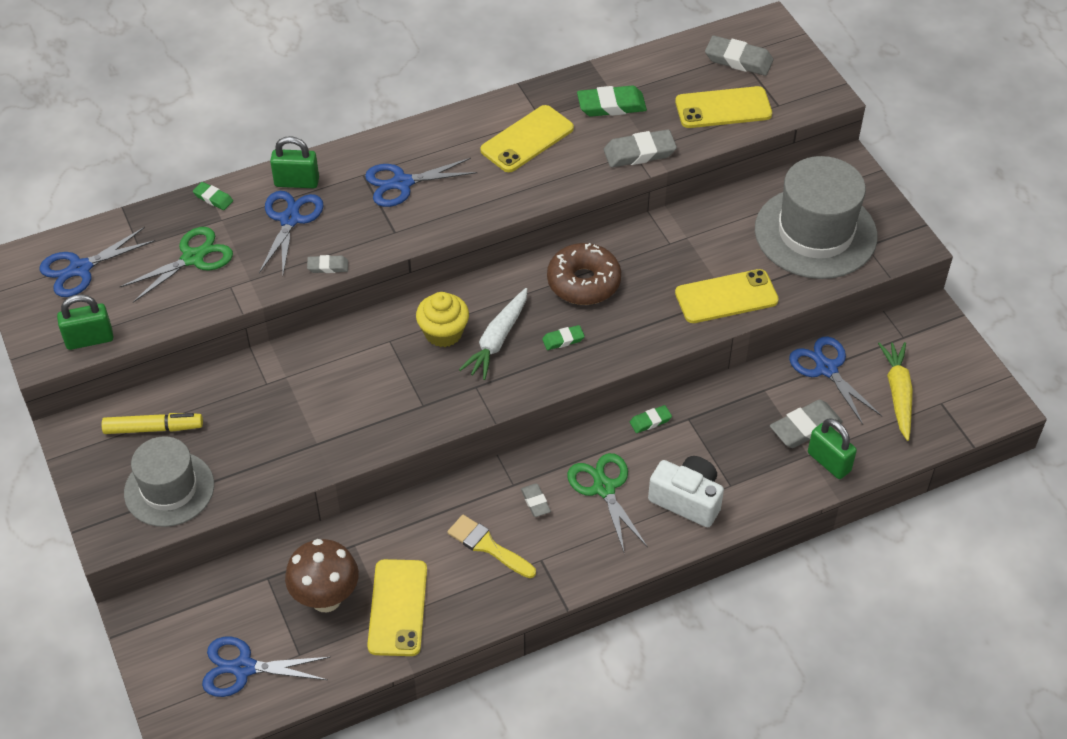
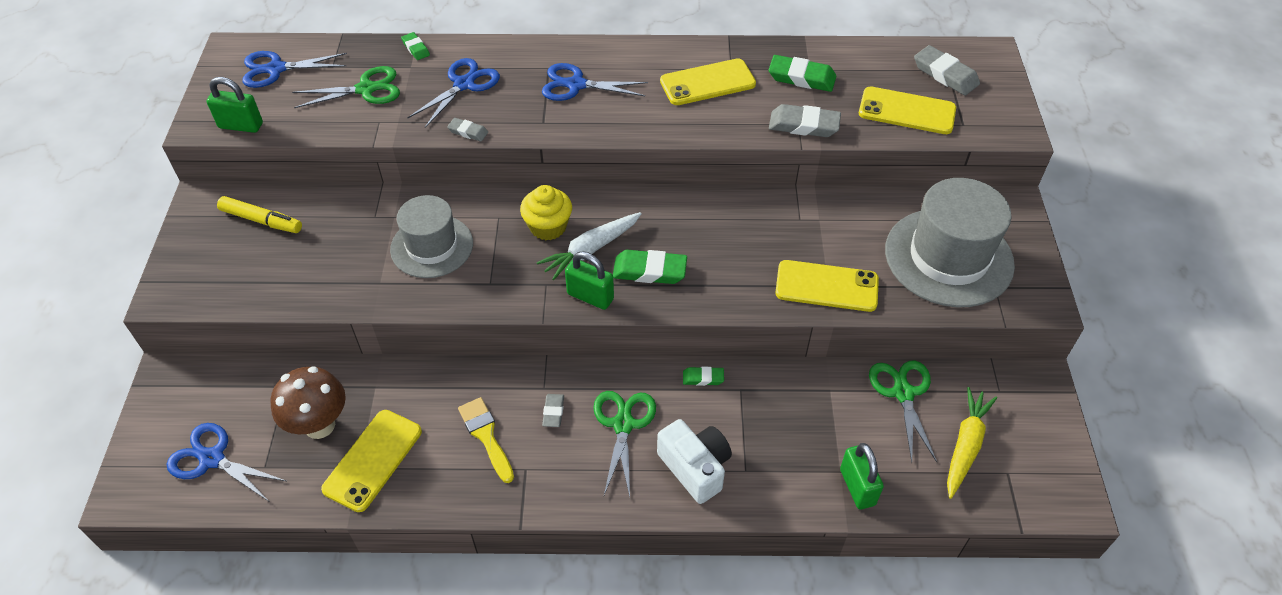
camera: 25 degrees right, 0 degrees up
grey hat [124,436,214,527] -> grey hat moved to [390,195,473,278]
green padlock [270,136,319,188] -> green padlock moved to [565,251,614,310]
green eraser [542,325,585,350] -> green eraser [613,250,687,284], size x1.81
brown donut [547,243,621,305] -> none
grey eraser [770,399,843,448] -> none
blue scissors [789,336,882,425] -> green scissors [869,360,937,462]

